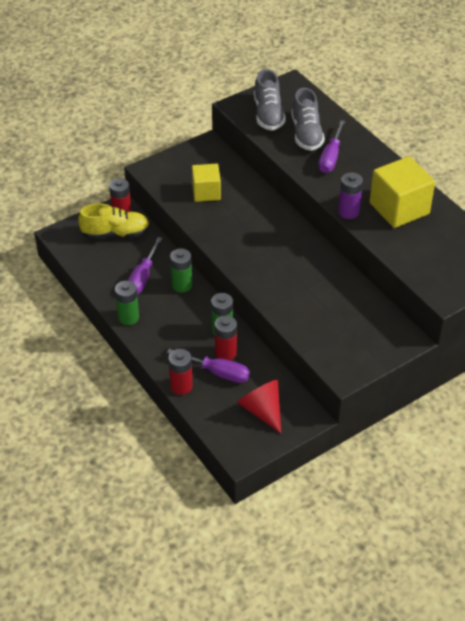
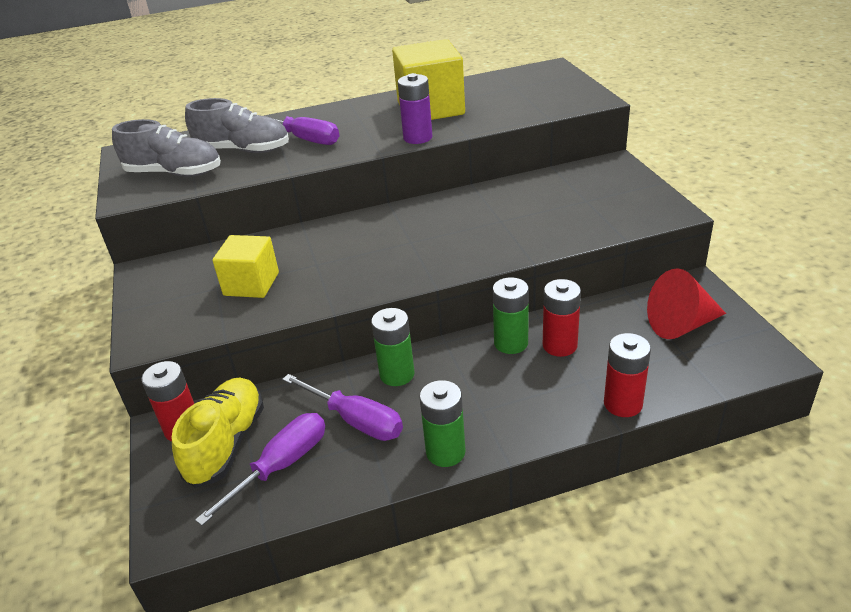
camera: 70 degrees left, 10 degrees down
purple screwdriver [167,349,250,383] -> purple screwdriver moved to [195,413,325,526]

